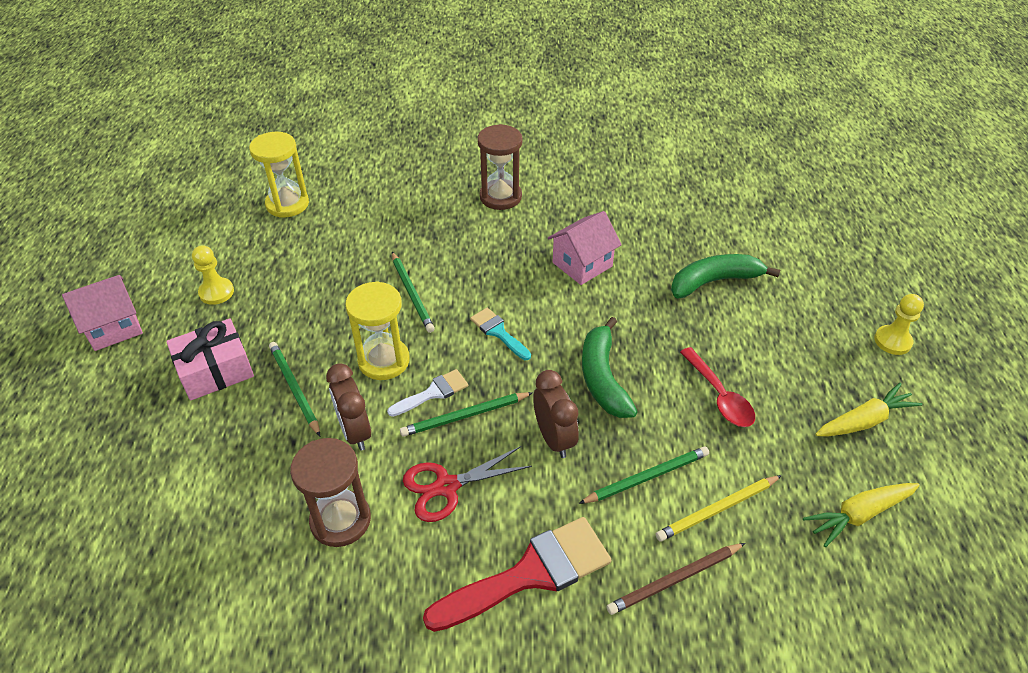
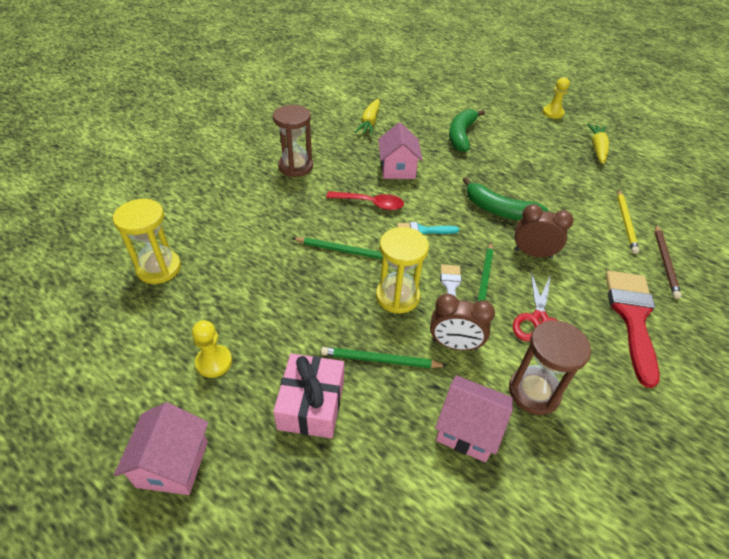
camera: 55 degrees left, 0 degrees up
green pencil [579,446,709,504] -> none
red spoon [680,347,755,427] -> red spoon moved to [326,191,404,210]
yellow carrot [803,483,920,547] -> yellow carrot moved to [355,99,380,135]
none -> pink house [435,375,513,462]

